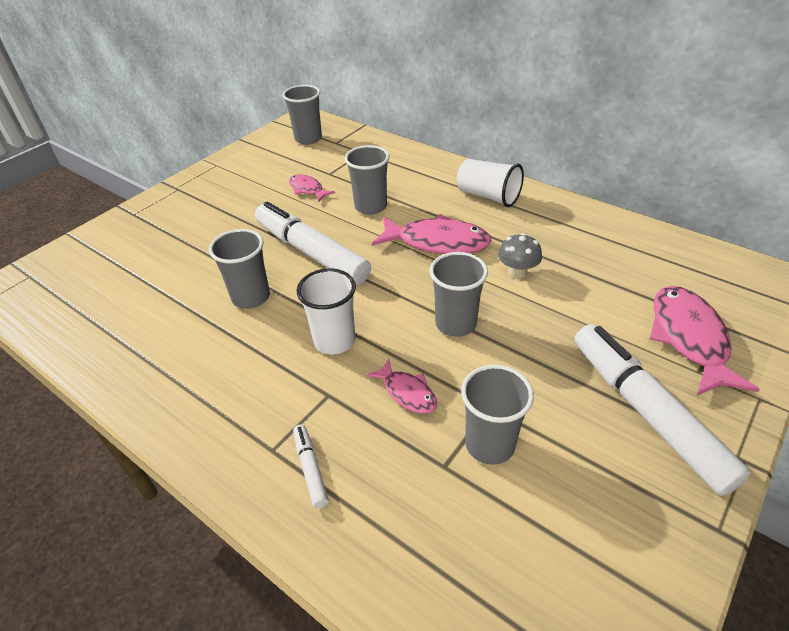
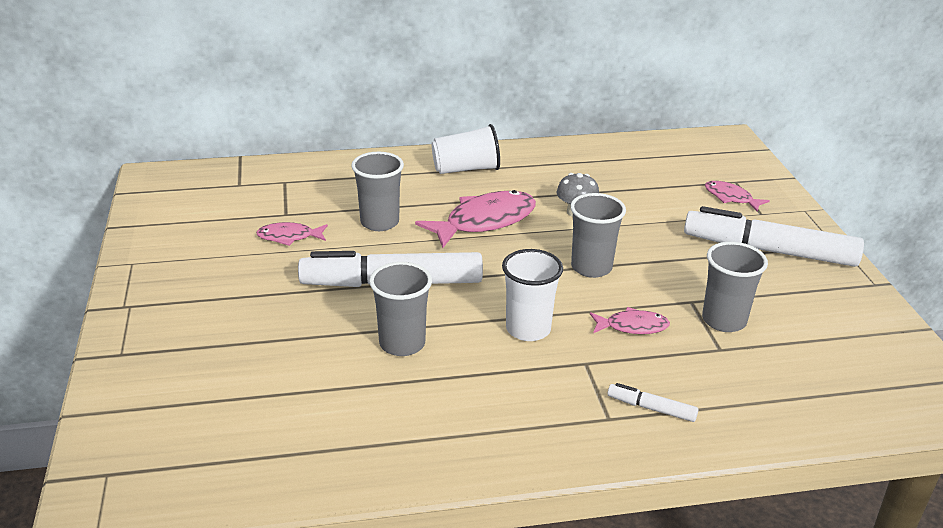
camera: 50 degrees left, 10 degrees down
grey cup [283,85,322,145] -> none
pink fish [650,286,760,395] -> pink fish [705,181,770,212], size x0.54

